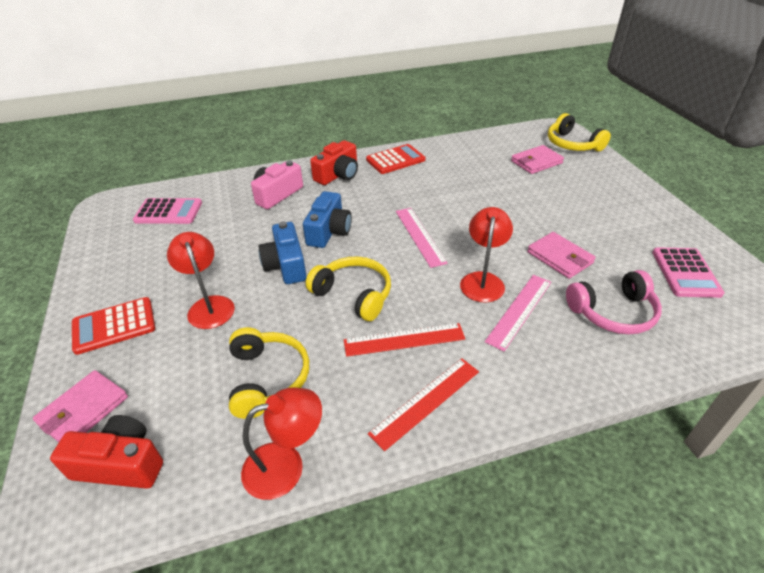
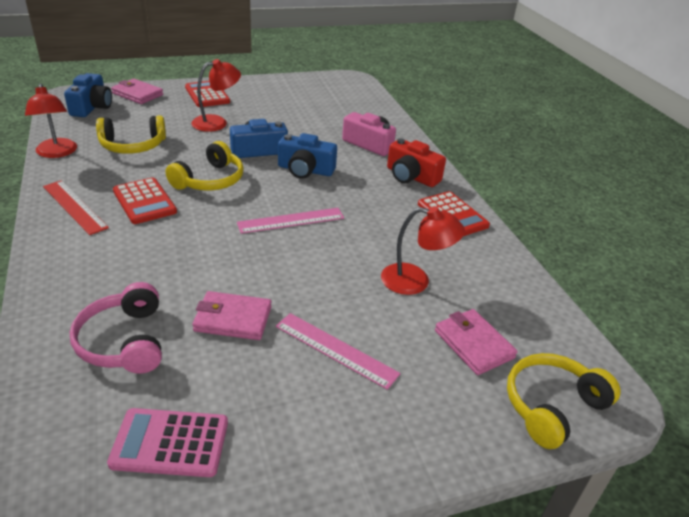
camera: 85 degrees right, 5 degrees down
red camera [50,415,163,489] -> blue camera [64,73,112,117]
pink calculator [133,198,202,224] -> none
red ruler [344,323,465,357] -> red calculator [113,177,177,224]
red lamp [460,207,513,303] -> red lamp moved to [381,206,465,295]
pink ruler [485,275,551,351] -> pink ruler moved to [276,313,401,390]
pink wallet [527,232,596,279] -> pink wallet turned 45 degrees clockwise [192,291,272,340]

